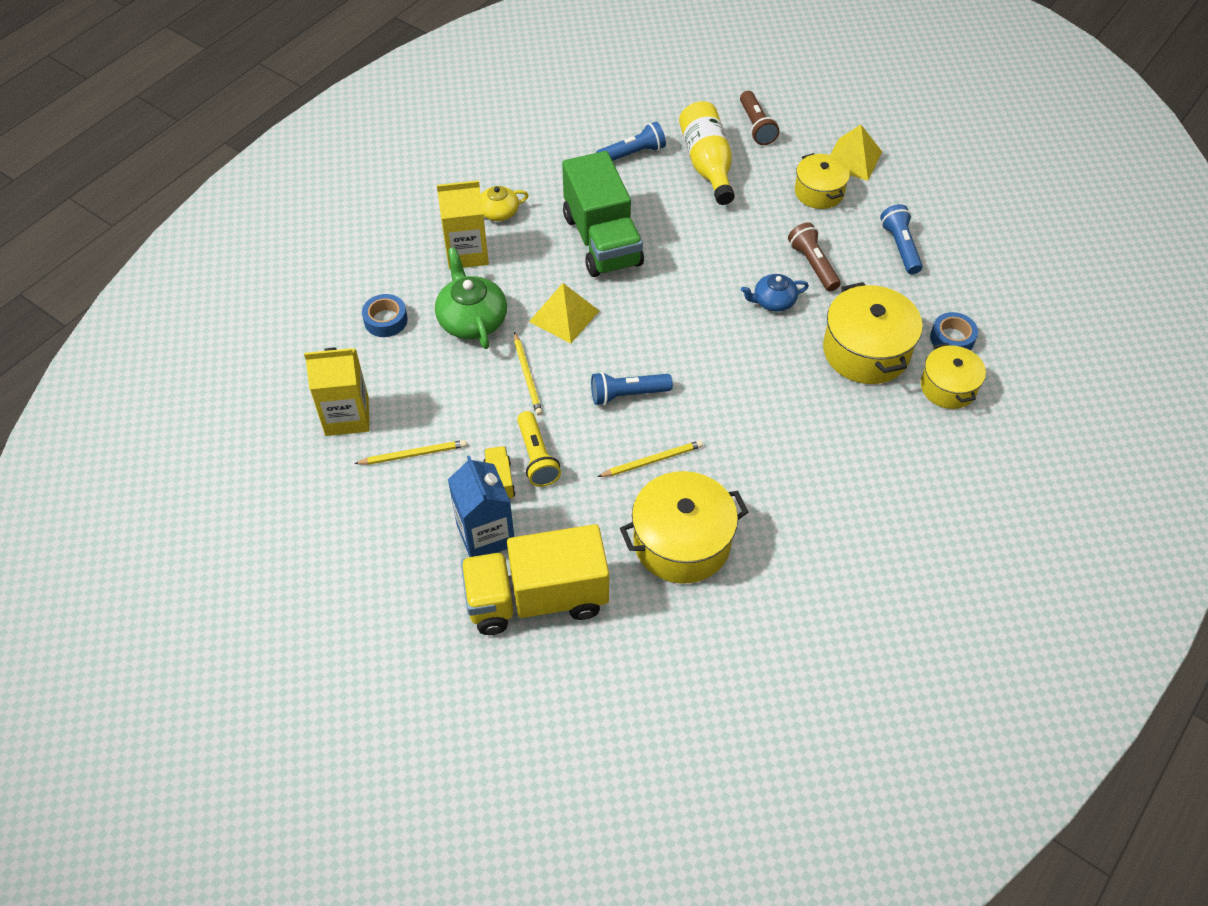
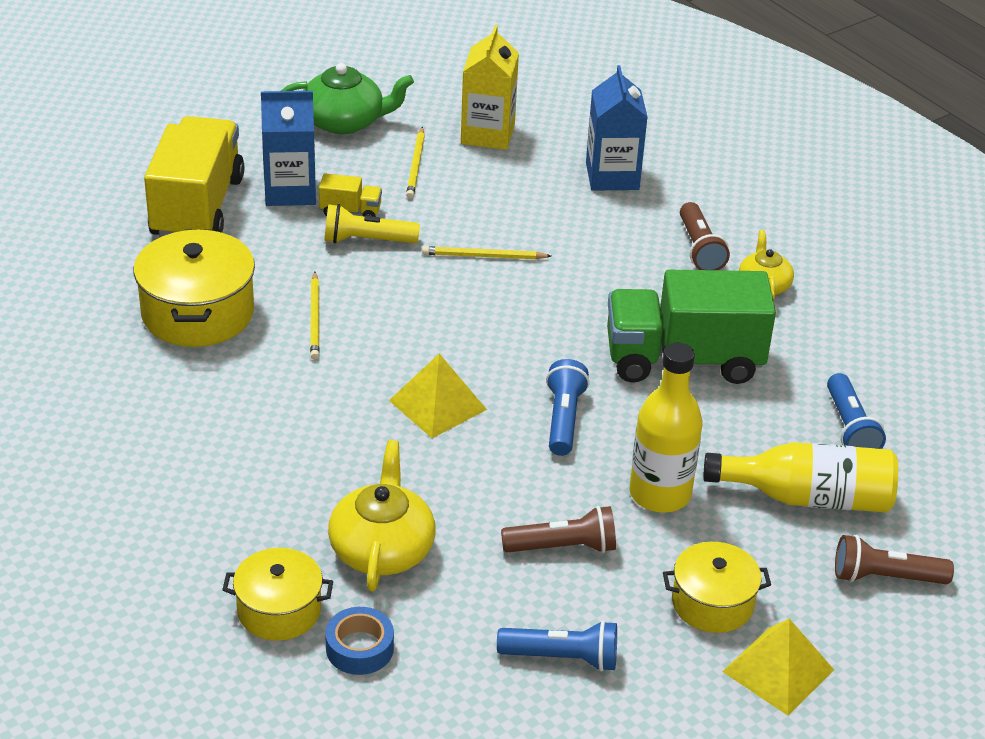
camera: 105 degrees right, 15 degrees down
blue tape [362,294,408,337] -> blue carton [586,65,648,191]
green teapot [435,247,507,349] -> green teapot moved to [281,63,414,134]
yellow carton [437,180,489,269] -> brown flashlight [680,202,730,270]
yellow pyramid [529,283,599,343] -> yellow pyramid moved to [389,354,487,438]
blue flashlight [591,372,673,405] -> blue flashlight moved to [546,359,590,456]
blue teapot [741,274,809,312] -> none
yellow pot [823,282,923,384] -> yellow teapot [328,440,436,591]
none -> yellow bottle [630,343,702,513]

